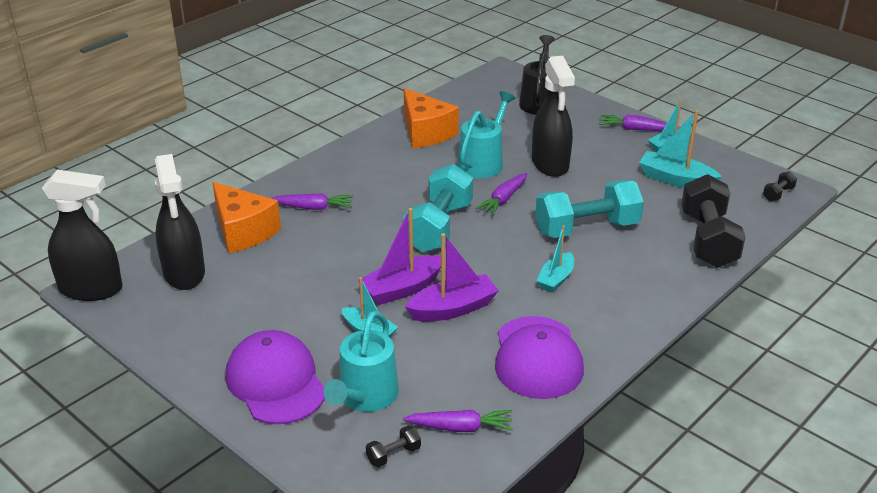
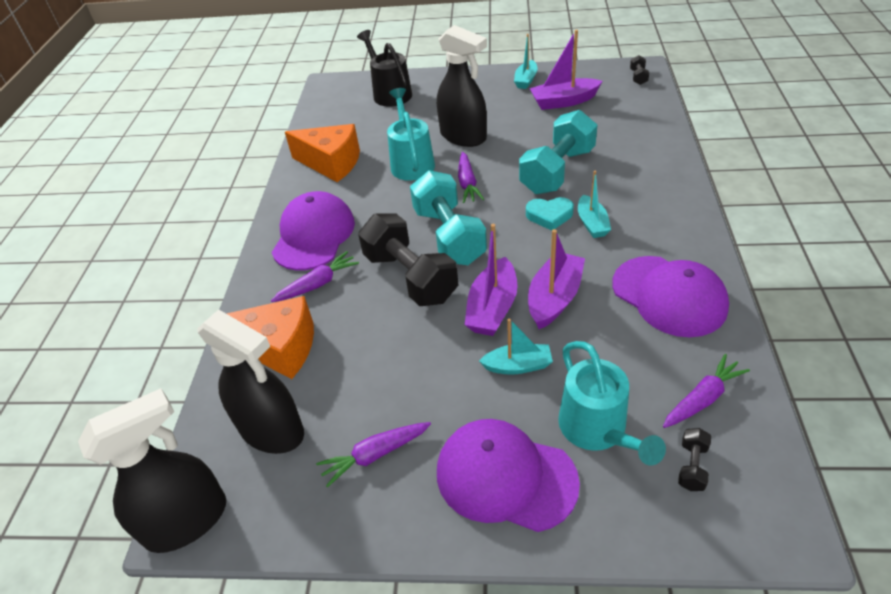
camera: 35 degrees left, 10 degrees up
purple carrot [600,115,667,131] -> purple carrot moved to [316,422,431,488]
turquoise boat [639,110,722,188] -> purple boat [529,30,602,110]
black dumbbell [681,174,746,268] -> black dumbbell moved to [358,213,458,306]
none -> purple cap [272,191,355,271]
none -> turquoise heart [526,197,574,231]

